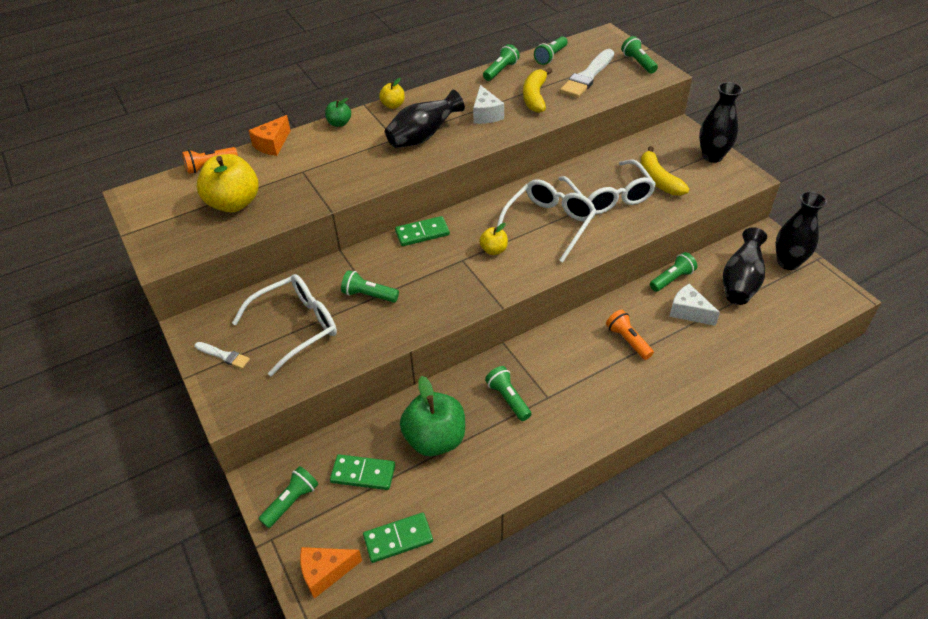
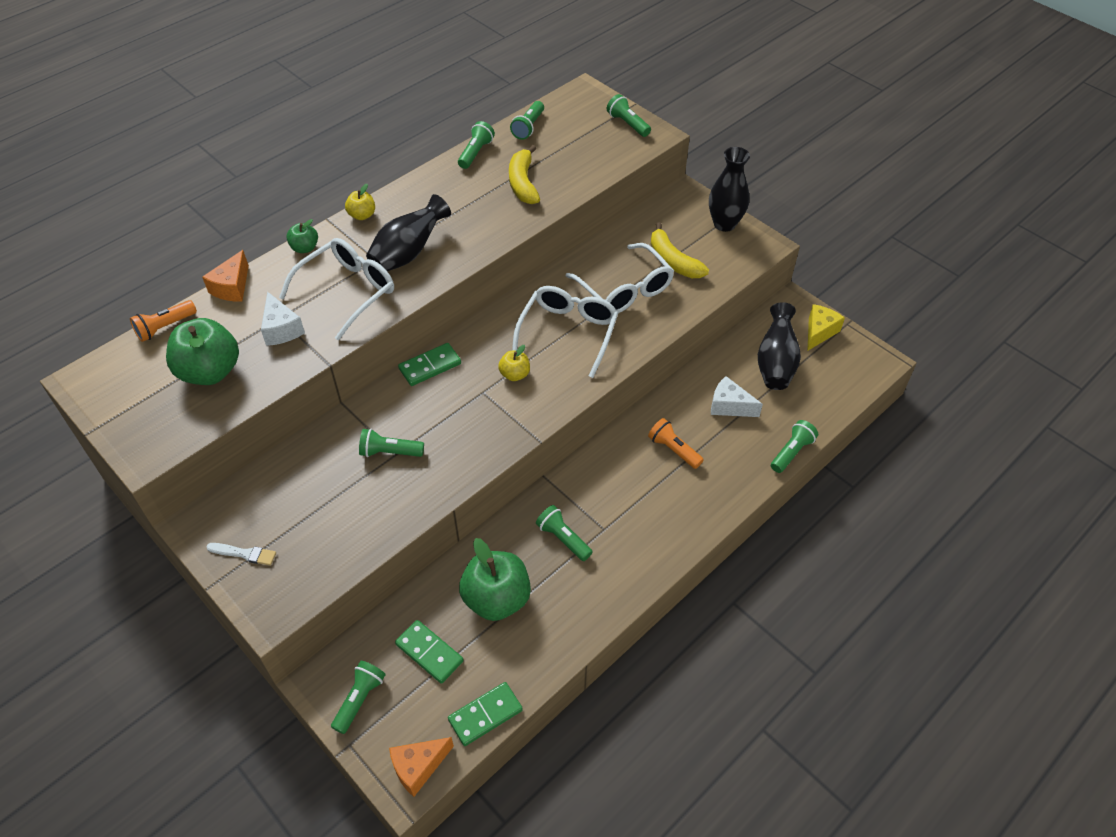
camera: 15 degrees left, 5 degrees up
yellow apple [197,154,259,212] -> green apple [166,318,239,385]
white glasses [232,274,337,376] -> white glasses moved to [279,238,394,340]
green domino [330,454,395,490] -> green domino turned 45 degrees clockwise [395,620,464,684]
white cheese [473,85,504,124] -> white cheese moved to [261,291,305,346]
white brush [560,49,614,98] -> none
green flashlight [650,252,697,292] -> green flashlight moved to [771,420,818,473]
black vase [776,191,827,270] -> yellow cheese [807,304,845,351]

